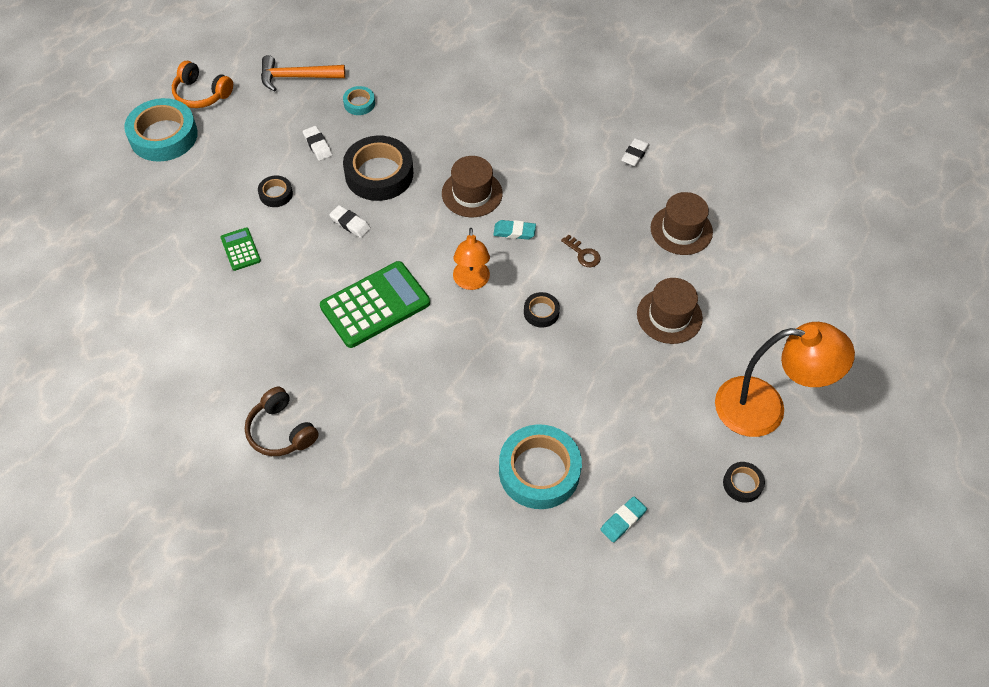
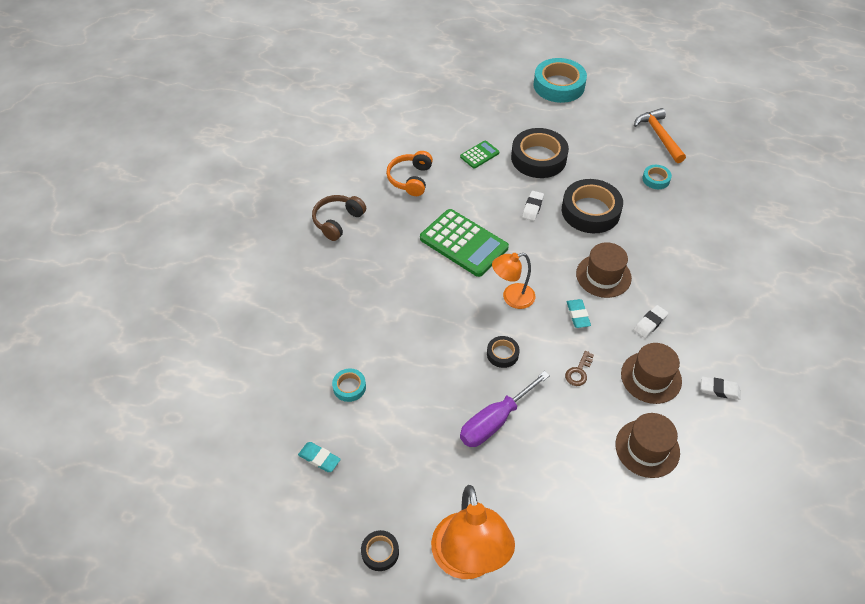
camera: 75 degrees right, 5 degrees down
orange headphones [172,61,233,108] -> orange headphones moved to [386,151,433,196]
black tape [258,175,293,207] -> black tape [511,128,569,178], size x2.09
white eraser [303,126,332,161] -> white eraser moved to [634,305,669,338]
turquoise tape [499,424,582,509] -> turquoise tape [332,368,366,402], size x0.48
brown hat [637,278,703,344] -> brown hat moved to [621,343,682,404]
none -> purple screwdriver [460,371,550,447]

